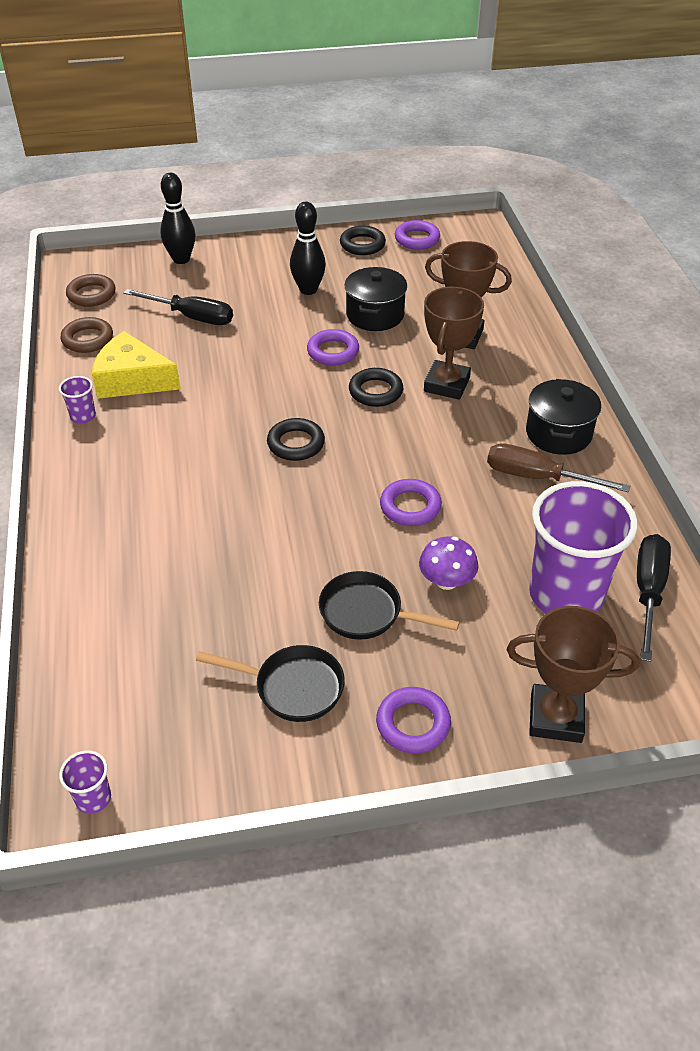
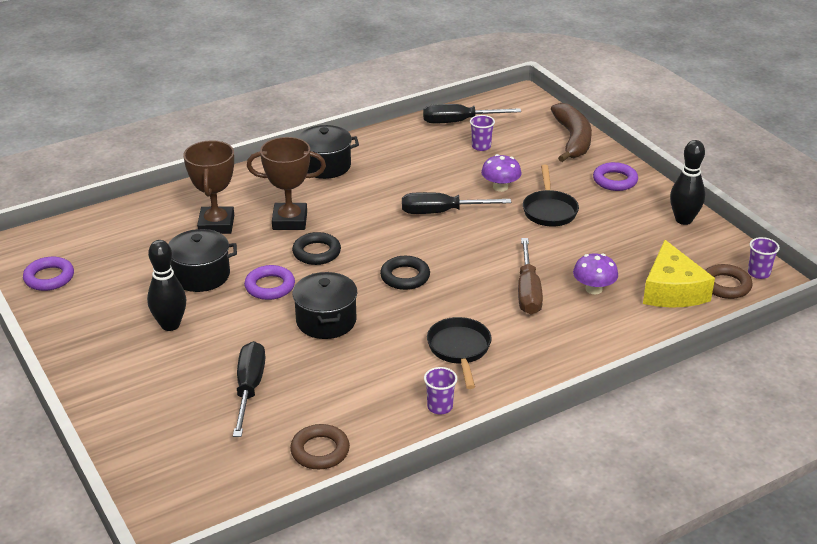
camera: 110 degrees left, 10 degrees down
brown ring [66,274,116,307] -> brown ring moved to [705,264,753,299]
yellow cheese [92,331,181,399] -> yellow cheese moved to [643,240,715,308]
black bowling pin [160,173,195,264] -> black bowling pin moved to [670,140,705,225]
black pan [196,645,345,722] -> black pan moved to [427,317,492,389]
black ring [340,226,386,255] -> none
purple ring [380,479,442,526] -> black screwdriver [402,192,511,214]
brown screwdriver [487,443,630,492] -> brown screwdriver moved to [518,238,543,315]
brown trophy [507,606,640,743] -> brown banana [551,103,592,162]
purple cup [529,481,638,613] -> purple cup [470,115,495,151], size x0.41
none -> black pot [293,272,357,339]
none -> purple mushroom [573,253,618,294]

